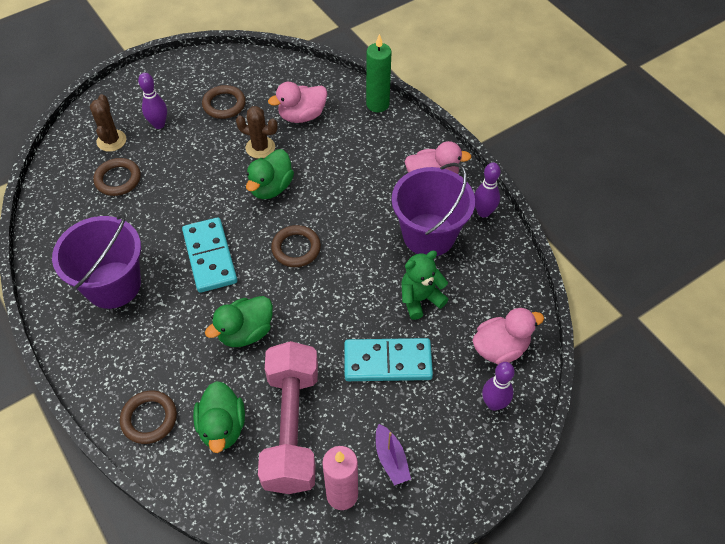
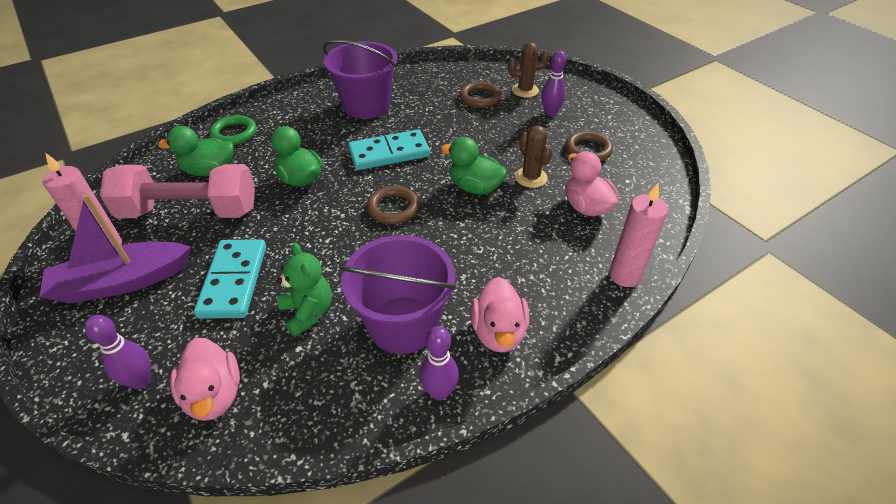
camera: 90 degrees right, 10 degrees down
brown ring [120,390,177,444] -> green ring [209,115,256,145]
brown cactus [236,106,278,159] -> brown cactus turned 45 degrees counterclockwise [515,126,553,188]
green candle [366,34,392,112] -> pink candle [609,182,668,287]
purple boat [376,424,411,486] -> purple boat [39,194,191,304], size x2.02

